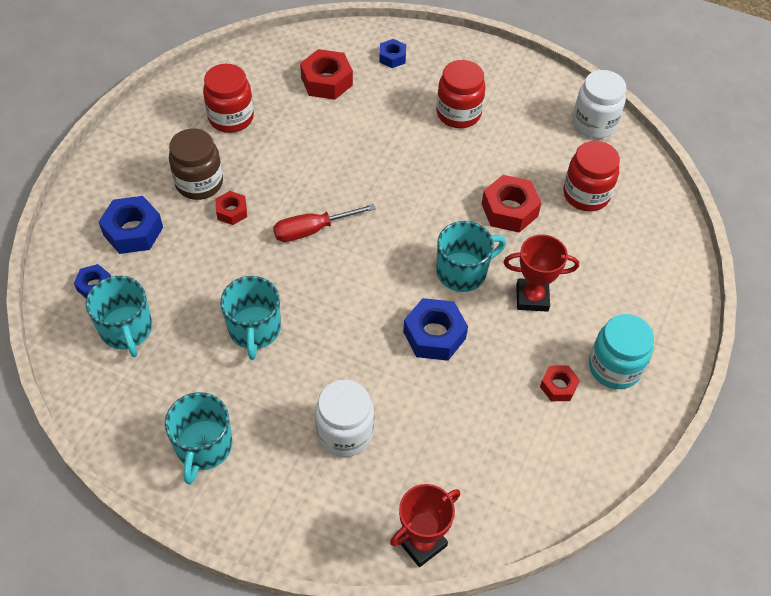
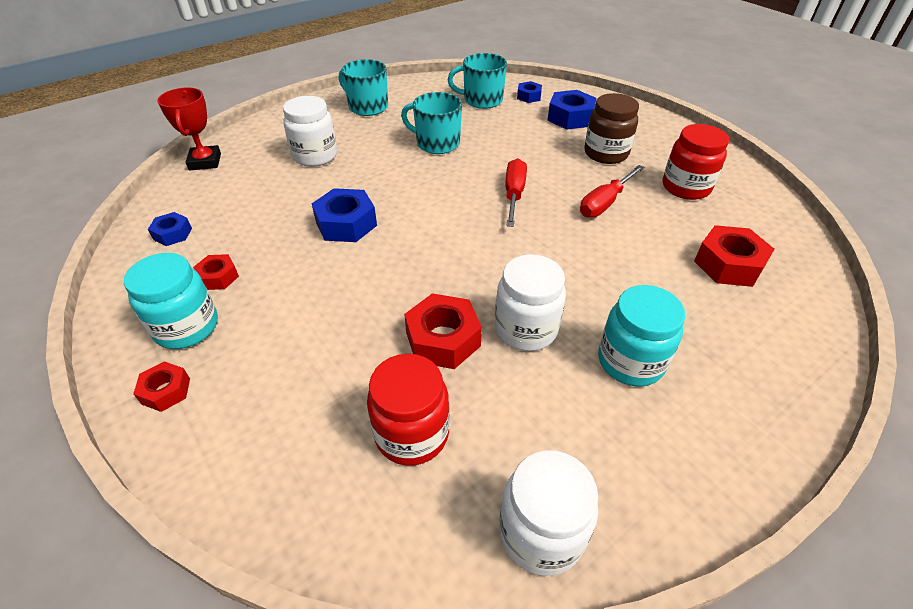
camera: 120 degrees right, 10 degrees down
red nut [215,191,247,225] -> red nut moved to [134,361,190,412]
blue nut [379,39,406,68] -> blue nut moved to [148,212,192,246]
turquoise mug [436,221,506,292] -> none
red jar [437,60,486,128] -> turquoise jar [598,285,686,386]
red trophy [503,234,579,312] -> none
none -> white jar [495,254,566,351]
none -> red screwdriver [580,165,644,217]

